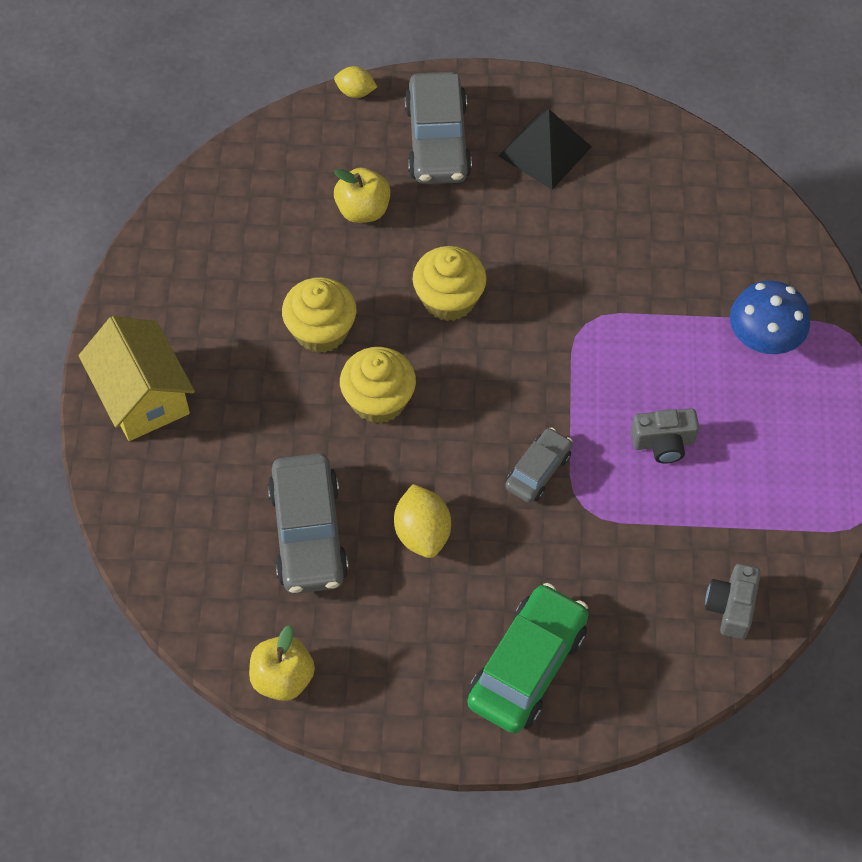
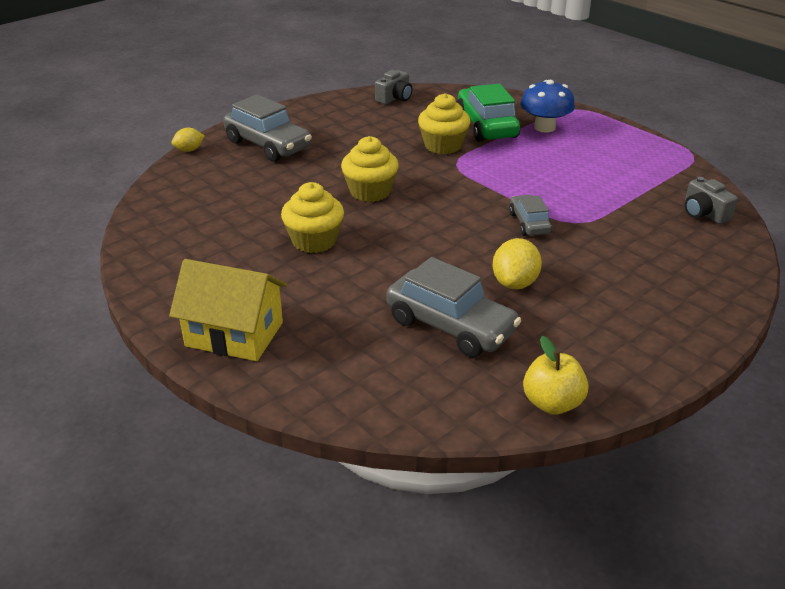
camera: 45 degrees left, 25 degrees down
yellow apple [334,168,391,223] -> none
yellow cupcake [340,347,416,424] -> yellow cupcake moved to [418,93,470,154]
yellow lemon [394,484,451,558] -> yellow lemon turned 75 degrees clockwise [493,238,542,289]
green car [467,583,589,734] -> green car moved to [457,84,520,142]
black pyramid [498,109,592,190] -> none
grey camera [631,408,699,464] -> grey camera moved to [375,70,413,104]

